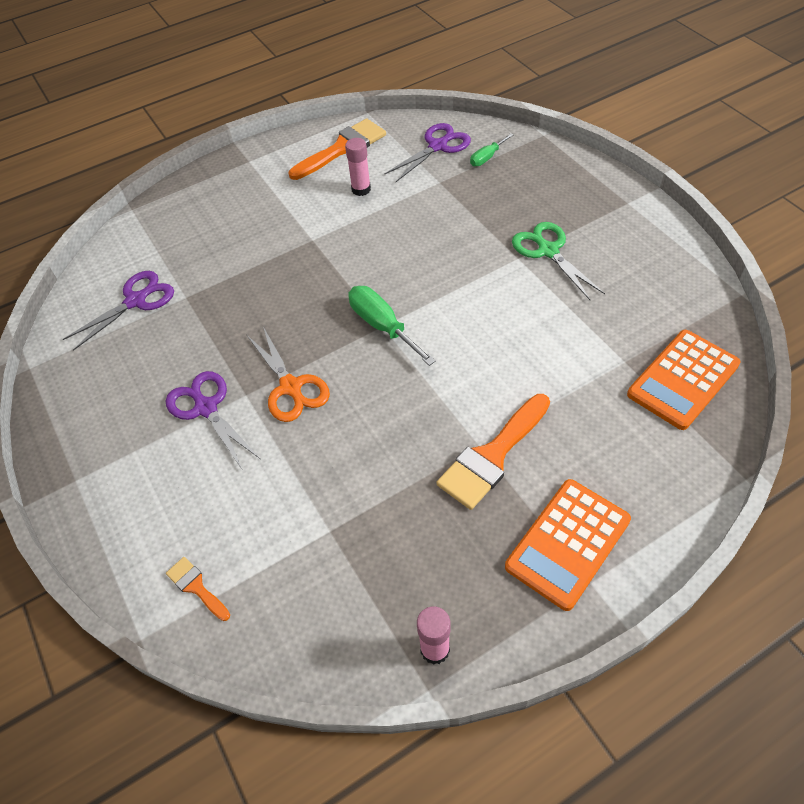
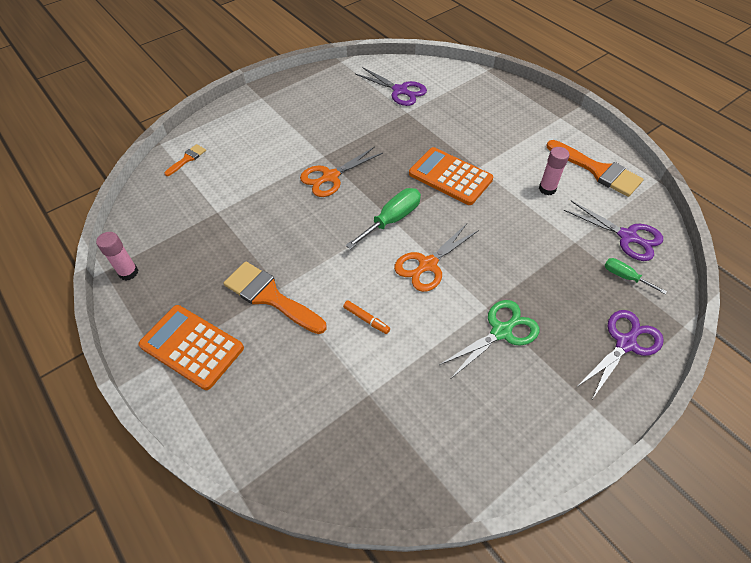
camera: 80 degrees right, 0 degrees up
purple scissors [166,371,260,469] -> purple scissors moved to [577,310,664,398]
orange calculator [627,330,741,430] -> orange calculator moved to [409,147,493,205]
none -> orange marker [343,300,390,334]
none -> orange scissors [394,223,479,292]

